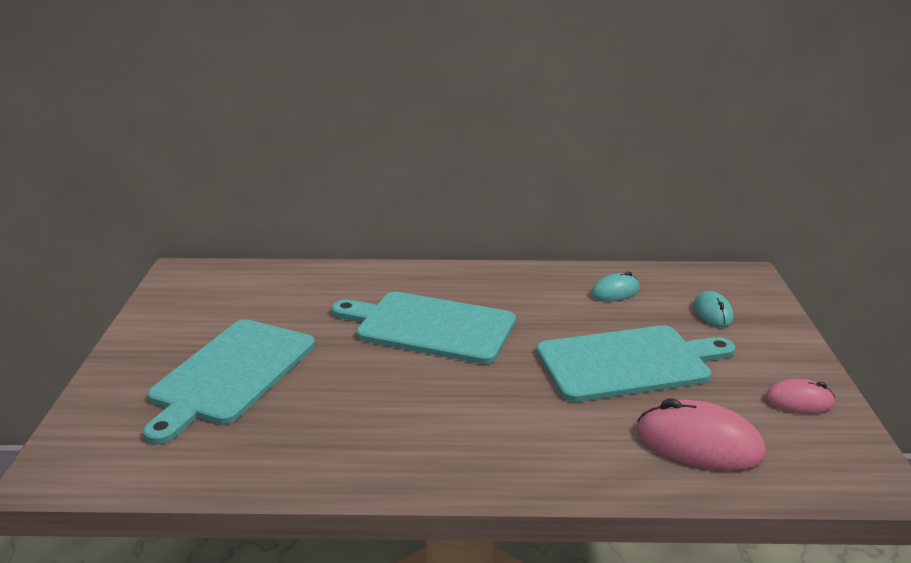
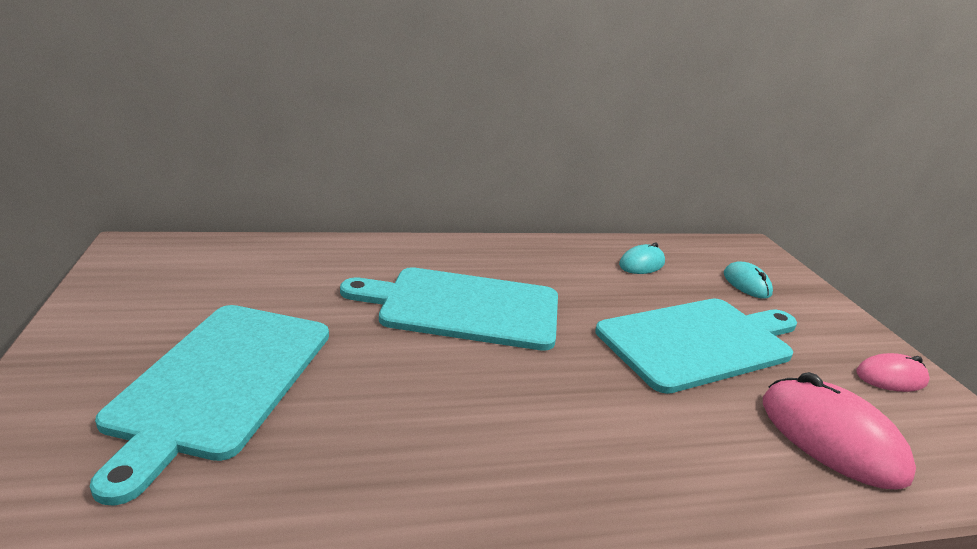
camera: 15 degrees left, 0 degrees up
pink mouse [637,399,766,471] -> pink mouse turned 45 degrees clockwise [763,372,916,489]

